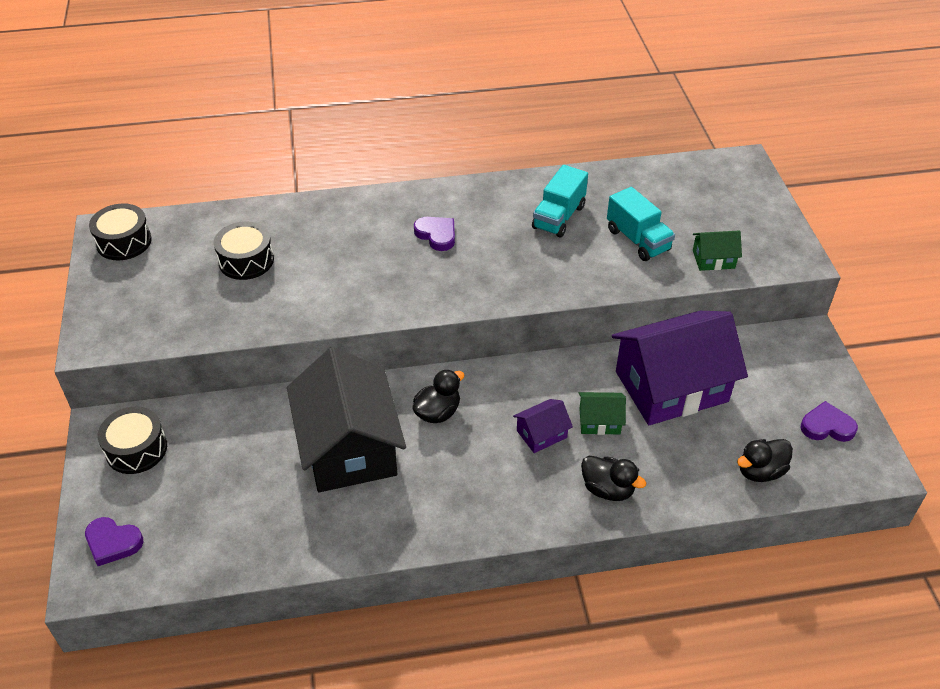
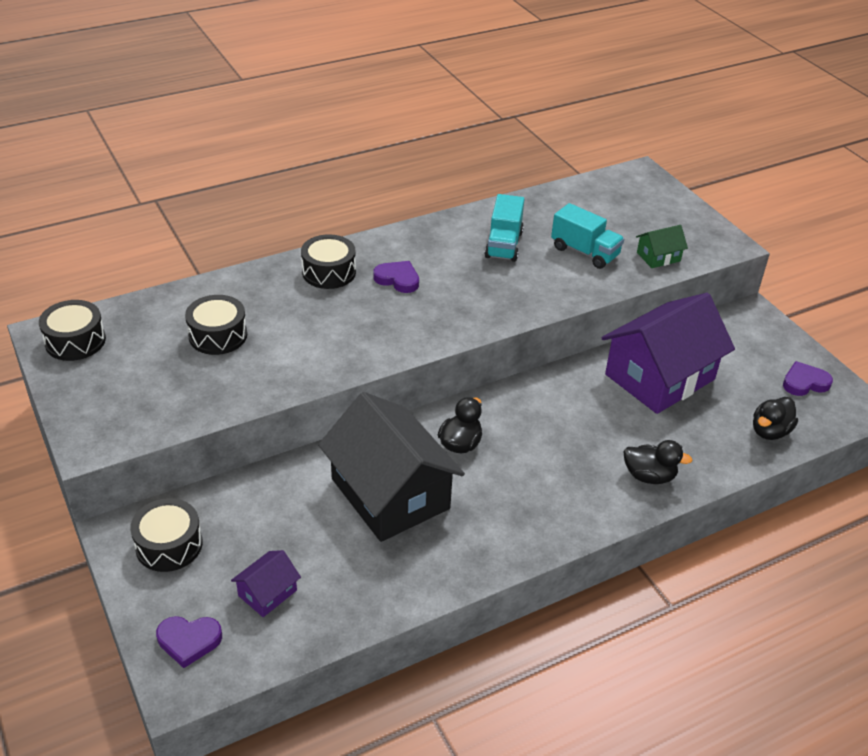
camera: 20 degrees left, 5 degrees down
purple house [513,399,573,453] -> purple house moved to [231,550,301,617]
green house [578,392,626,435] -> none
none -> black drum [301,234,356,289]

